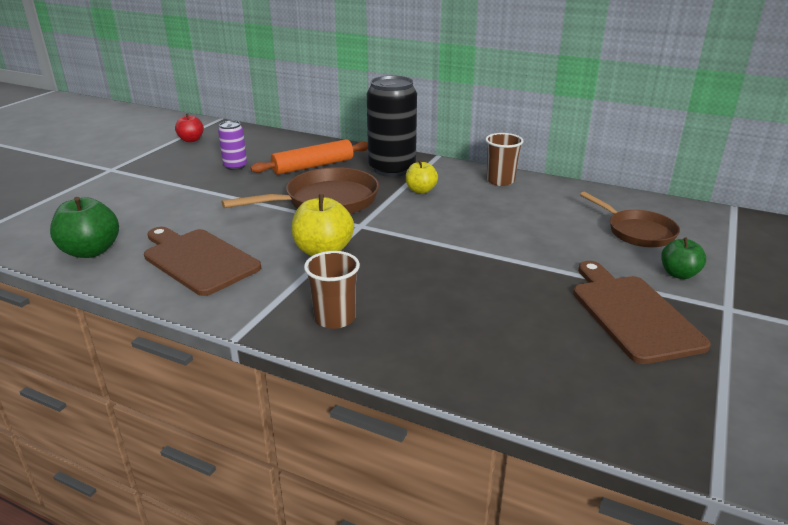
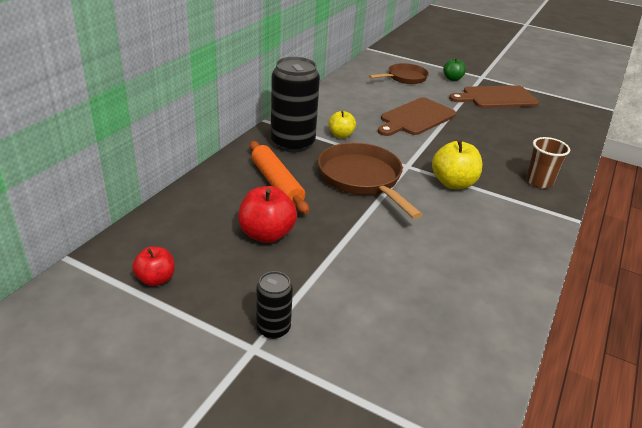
camera: 90 degrees left, 5 degrees up
green apple [50,197,119,258] -> none
brown cutting board [144,227,261,296] -> brown cutting board moved to [378,97,456,136]
purple can [218,121,247,170] -> red apple [238,186,297,243]
brown cup [485,133,524,186] -> none
none -> black can [256,271,293,339]

